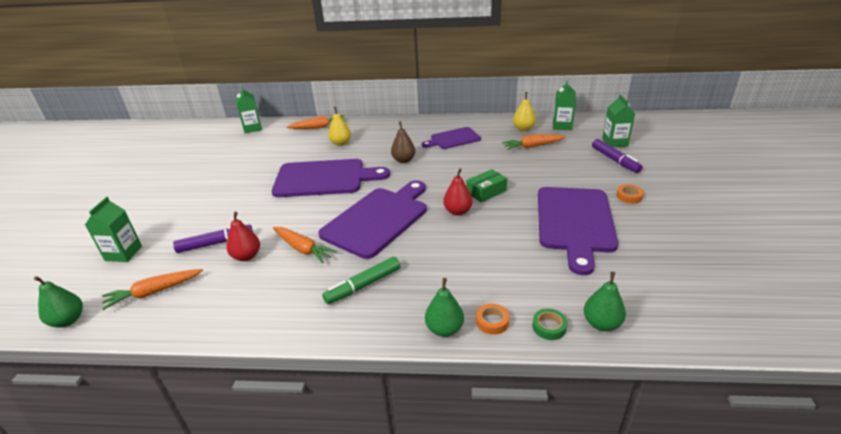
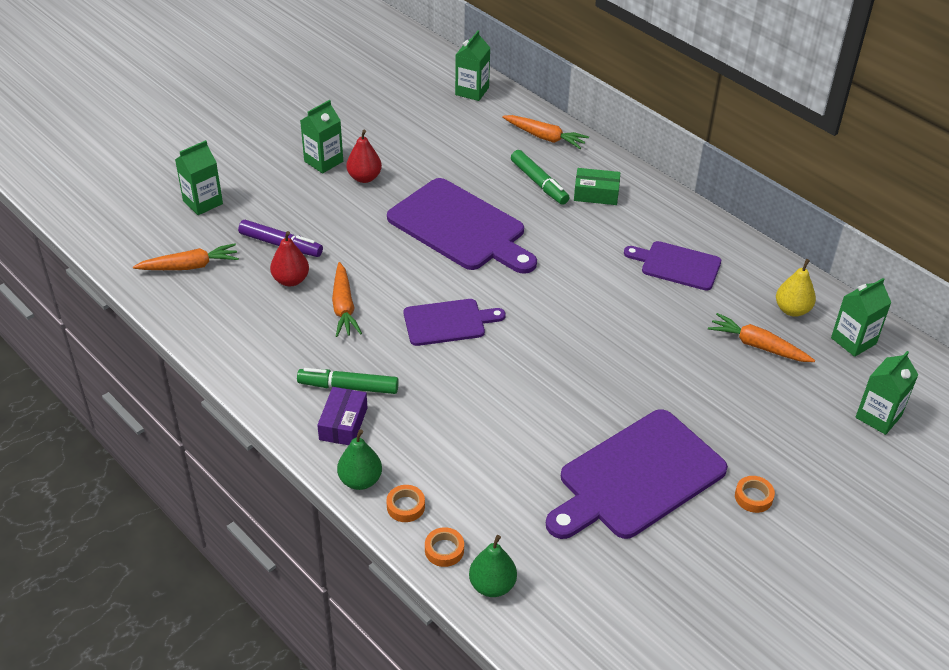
camera: 40 degrees right, 10 degrees up
green pear [34,276,83,328] -> none
orange carrot [102,269,203,310] -> orange carrot turned 150 degrees clockwise [133,243,239,270]
purple cutting board [318,181,427,259] -> purple cutting board [404,299,506,346], size x0.57
yellow pear [328,107,351,146] -> green marker [511,150,570,205]
brown pear [391,121,416,163] -> none
red pear [443,168,473,216] -> red pear moved to [346,130,382,183]
green box [466,169,507,202] -> green box moved to [574,168,620,205]
green tape [532,308,567,340] -> orange tape [425,527,464,567]
purple marker [592,139,642,173] -> none
none -> green carton [300,100,343,173]
none -> purple box [317,387,368,445]

